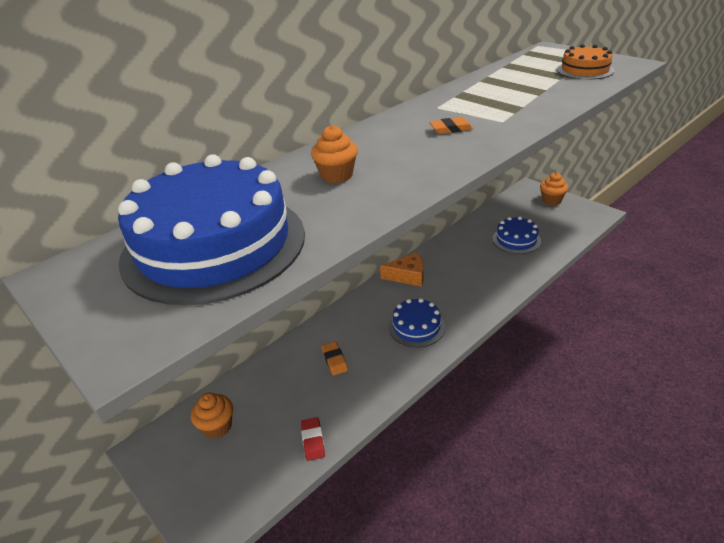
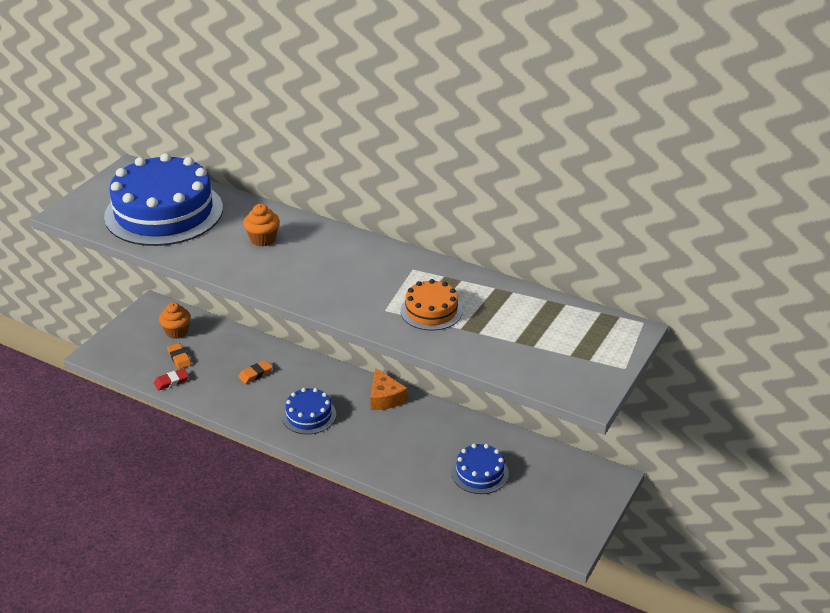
camera: 70 degrees right, 0 degrees up
orange eraser [429,117,473,134] -> orange eraser moved to [167,343,191,369]
orange cupcake [540,172,568,205] -> none
orange cake [557,44,614,80] -> orange cake moved to [401,279,463,330]

